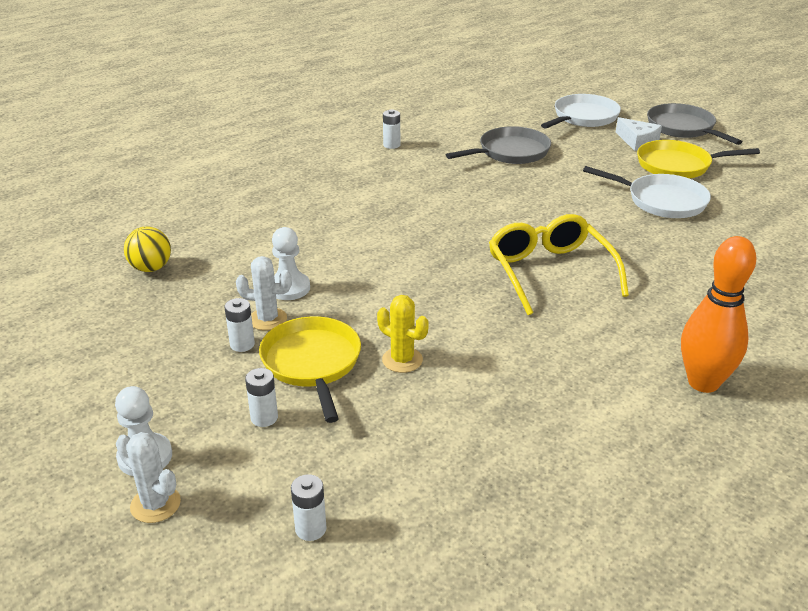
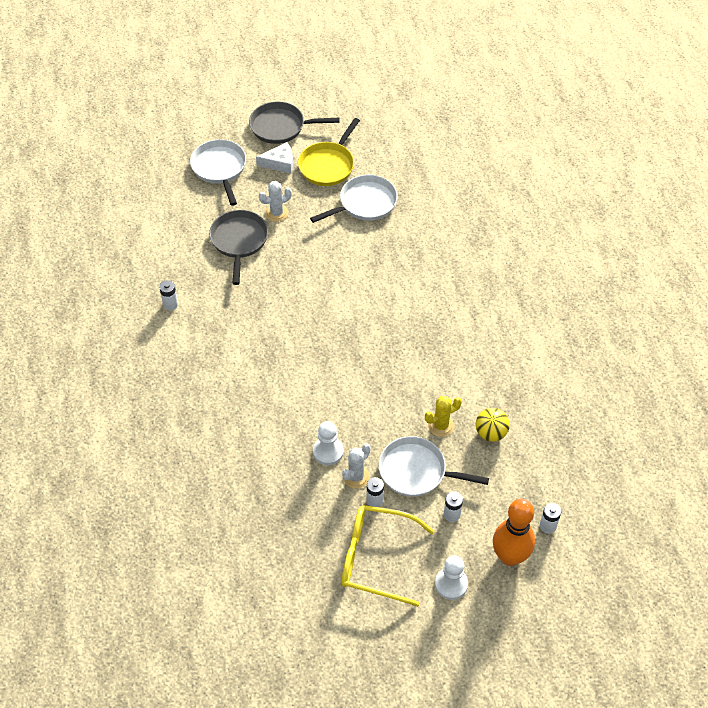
camera: 60 degrees left, 20 degrees up
white cactus [116,432,181,523] -> white cactus moved to [259,181,292,222]
yellow ball [124,227,171,272] -> yellow ball moved to [476,408,510,442]
yellow pan [259,316,361,423] -> white pan [379,436,489,497]
yellow glasses [489,214,629,315] -> yellow glasses moved to [342,505,434,607]
orange bowling pin [681,236,756,393] -> orange bowling pin moved to [493,499,535,566]

